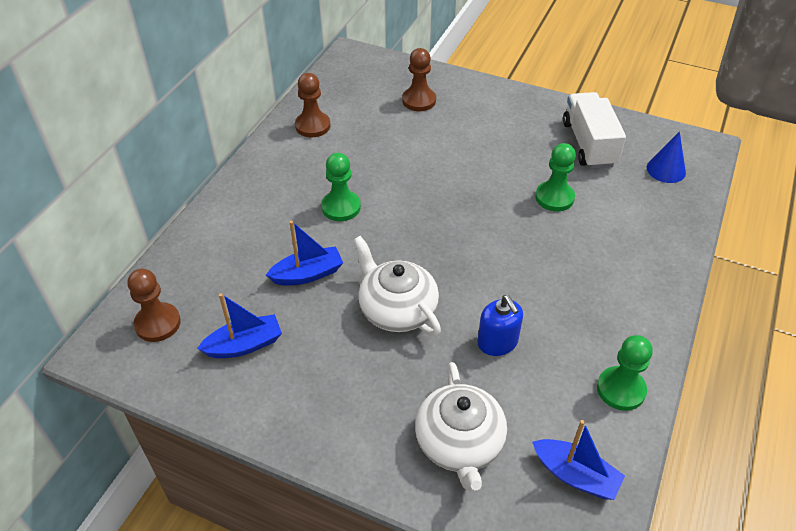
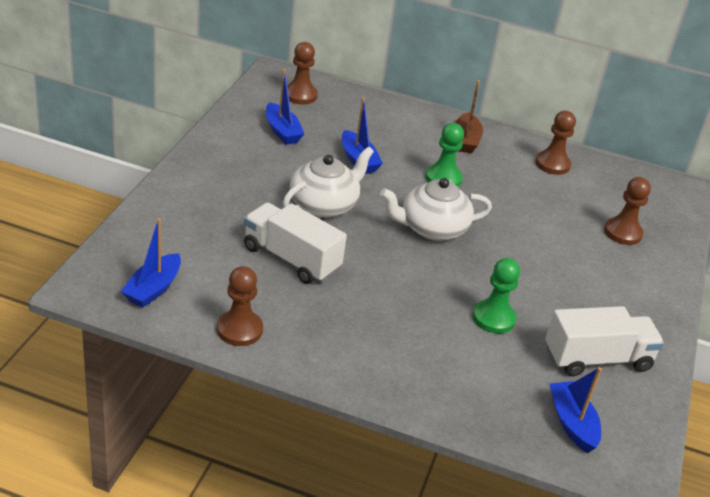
camera: 80 degrees right, 10 degrees down
white teapot [415,362,507,491] -> white teapot moved to [380,178,492,241]
blue soap dispenser [477,295,523,356] -> white truck [244,203,347,284]
green pawn [597,335,653,411] -> brown pawn [217,266,263,346]
blue cone [647,131,686,183] -> blue boat [550,367,602,453]
none -> brown boat [455,80,483,153]

